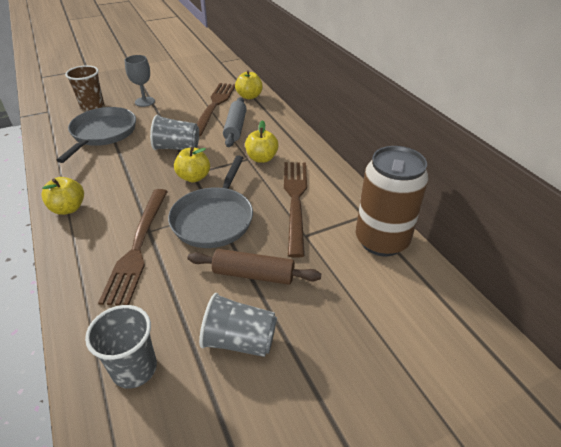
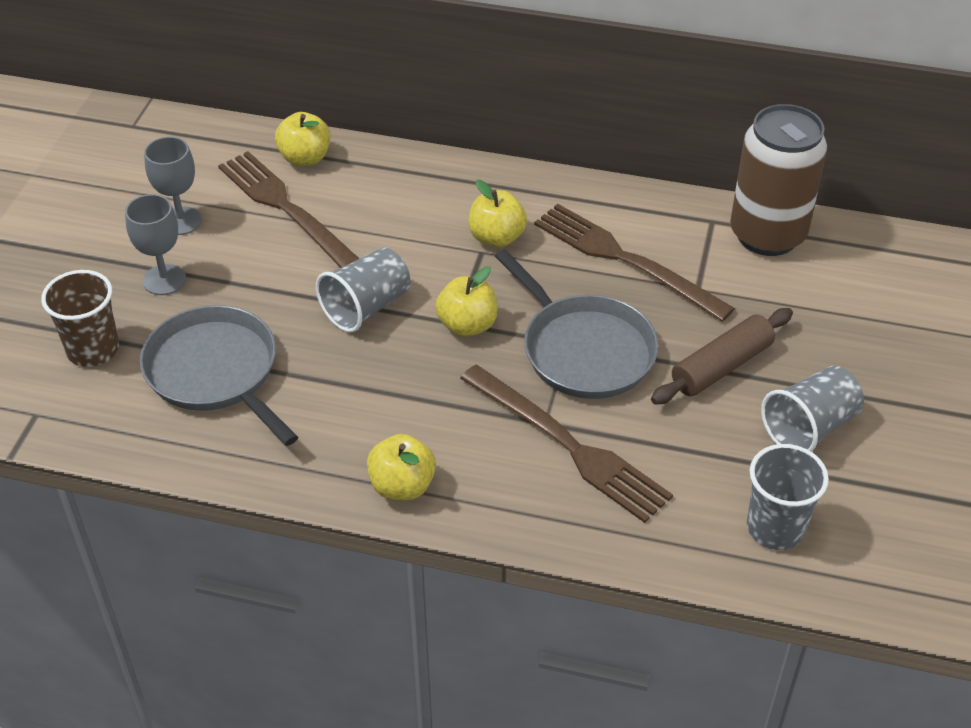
camera: 50 degrees left, 5 degrees up
grey rolling pin [223,97,247,147] -> none
none -> grey goblet [144,136,202,235]

